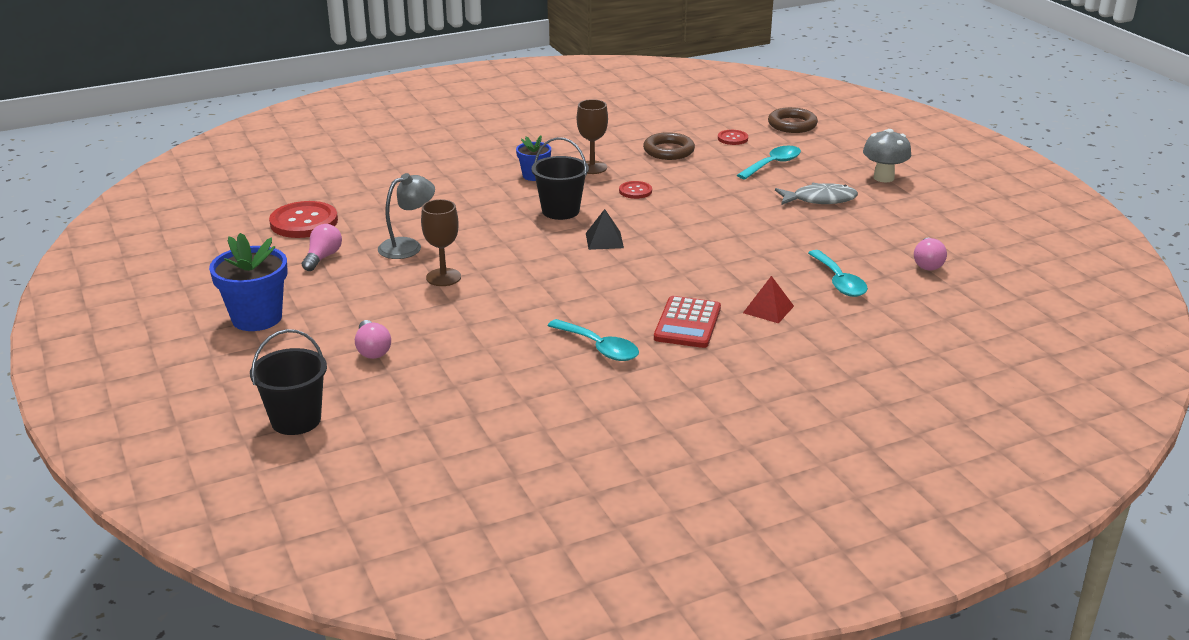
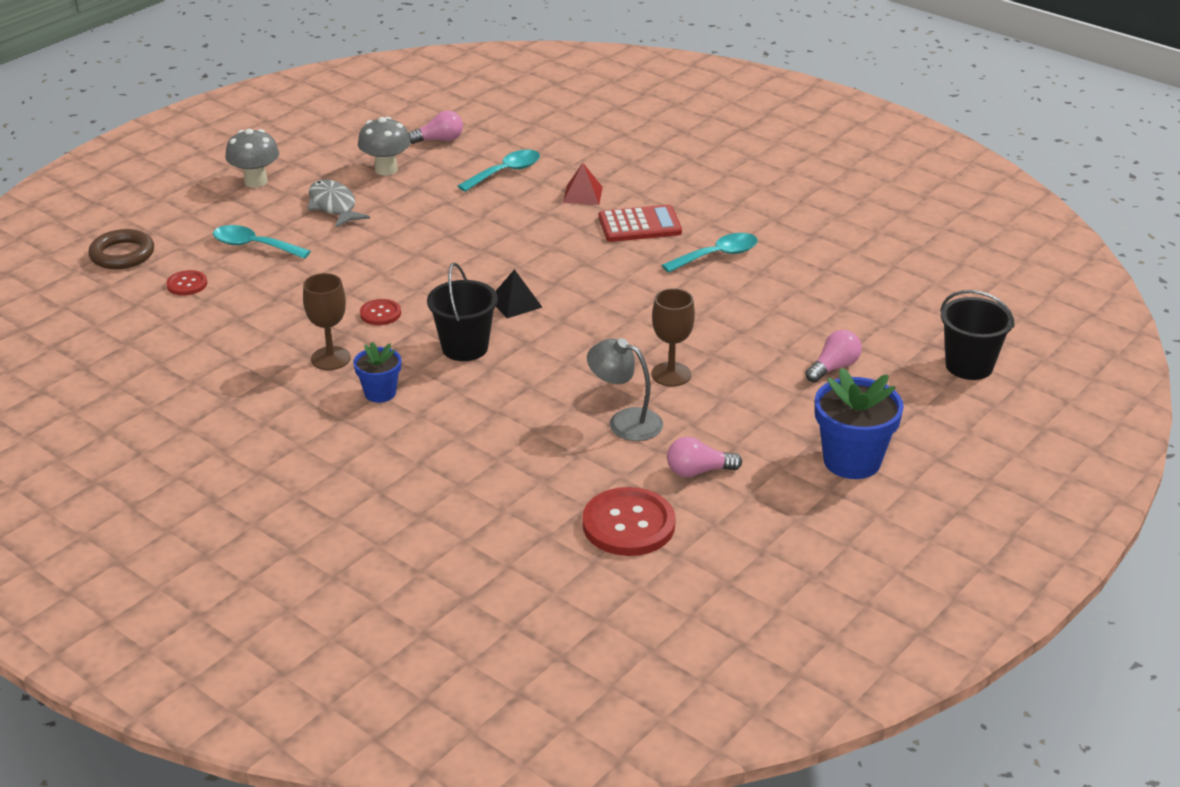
camera: 115 degrees left, 5 degrees up
turquoise spoon [548,319,639,361] -> turquoise spoon turned 45 degrees clockwise [662,233,758,273]
brown ring [643,132,695,160] -> none
none -> grey mushroom [358,117,411,175]

